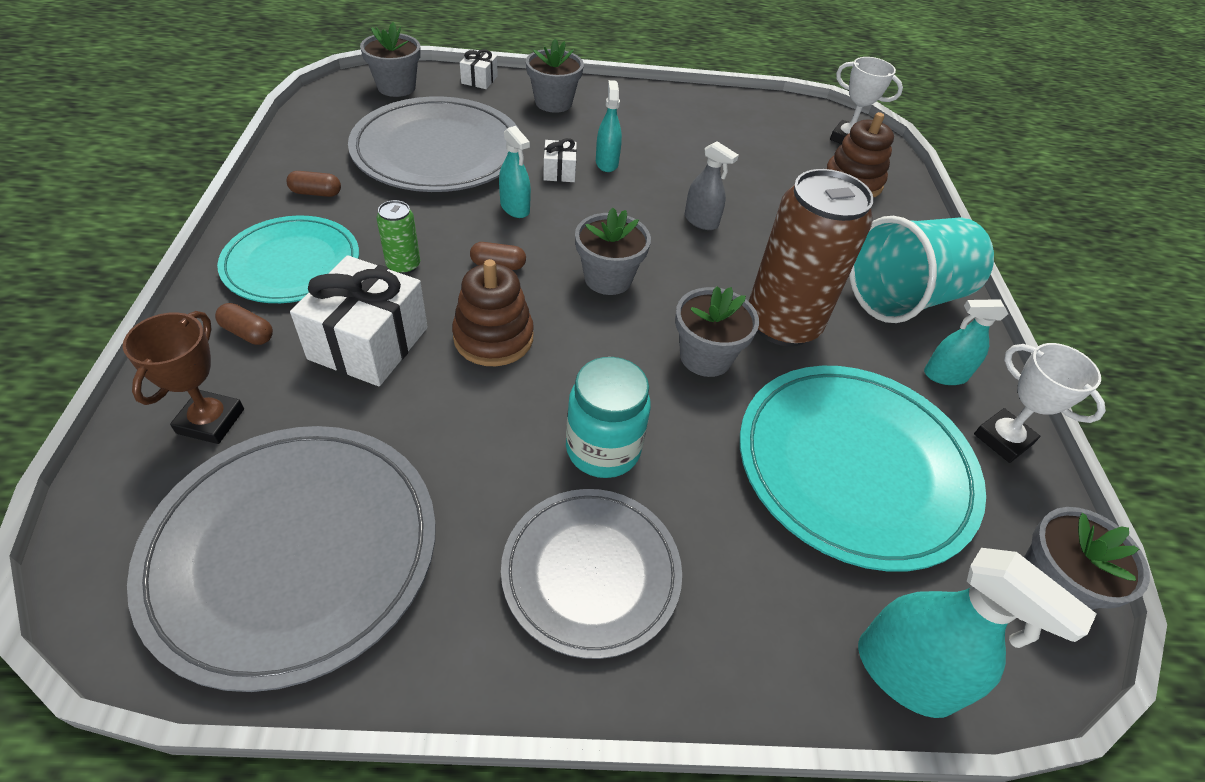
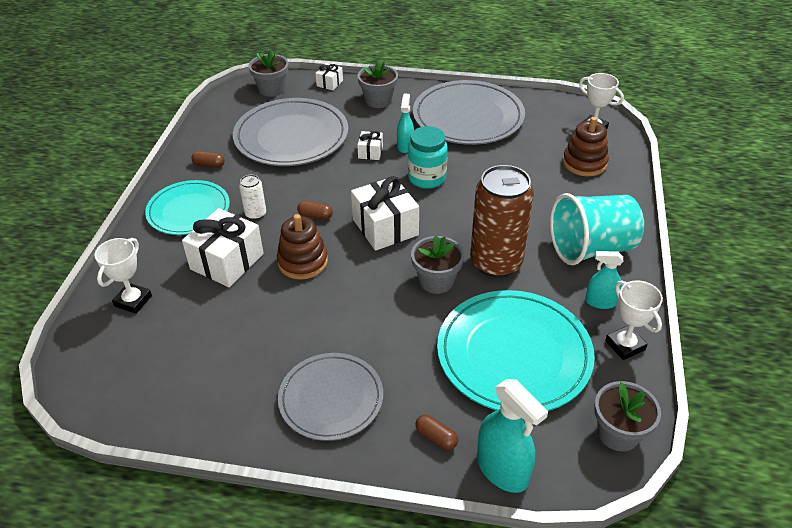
camera: 15 degrees right, 5 degrees down
brown trophy [123,311,244,444] -> white trophy [94,238,152,314]
grey plate [127,426,436,692] -> grey plate moved to [413,80,525,145]
brown capsule [215,303,273,345] -> brown capsule moved to [415,414,458,450]
green can [376,200,420,274] -> white can [239,175,266,220]
turquoise spray bottle [499,126,531,218] -> none
turquoise jar [566,357,651,478] -> turquoise jar moved to [408,126,448,189]
grey flower pot [575,207,651,295] -> white gift [351,176,419,251]
grey spray bottle [685,141,739,230] -> none

